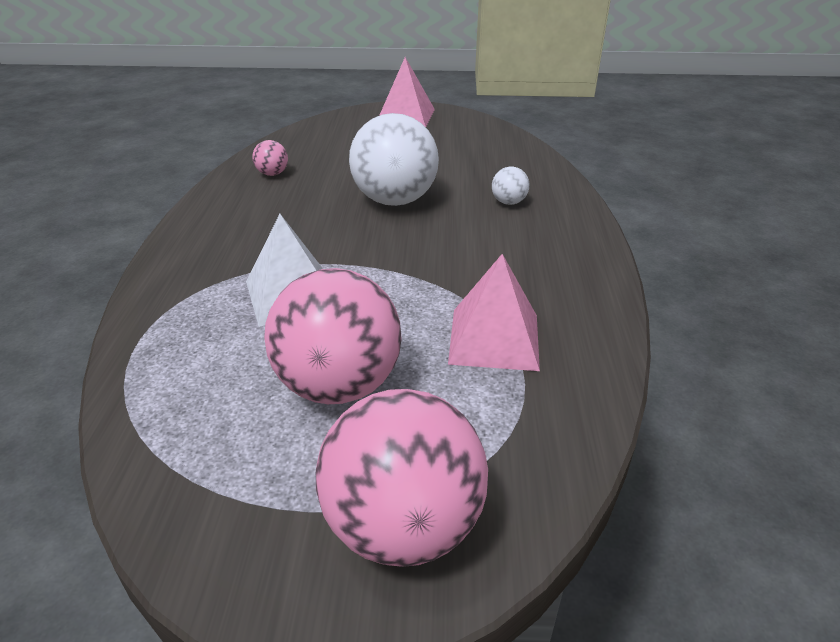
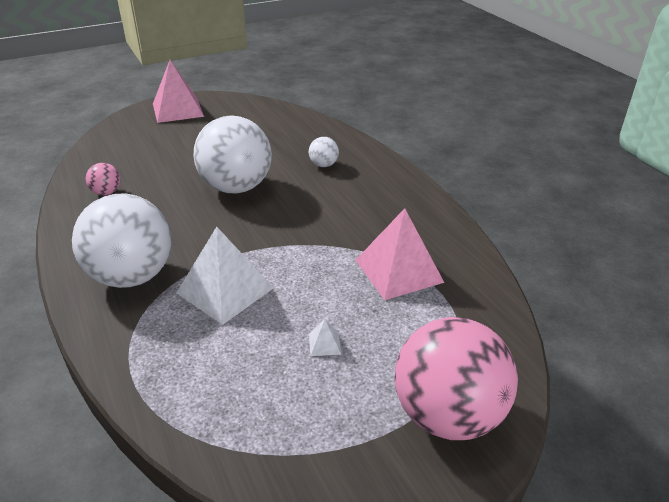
camera: 30 degrees left, 0 degrees up
pink ball [264,268,401,404] -> white pyramid [309,319,341,356]
none -> white ball [72,194,172,288]

